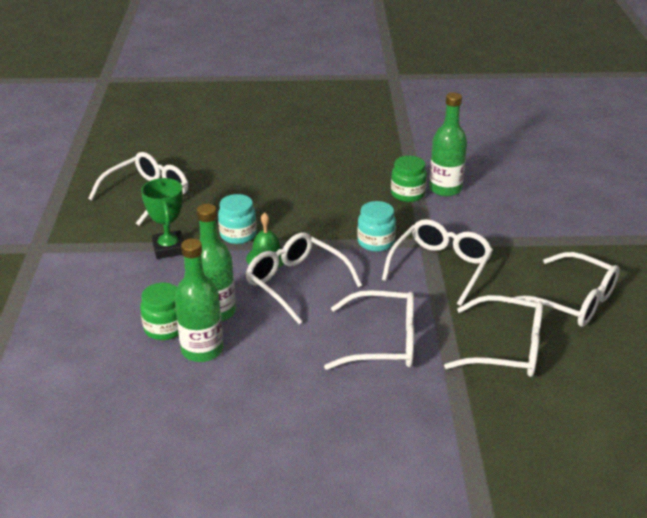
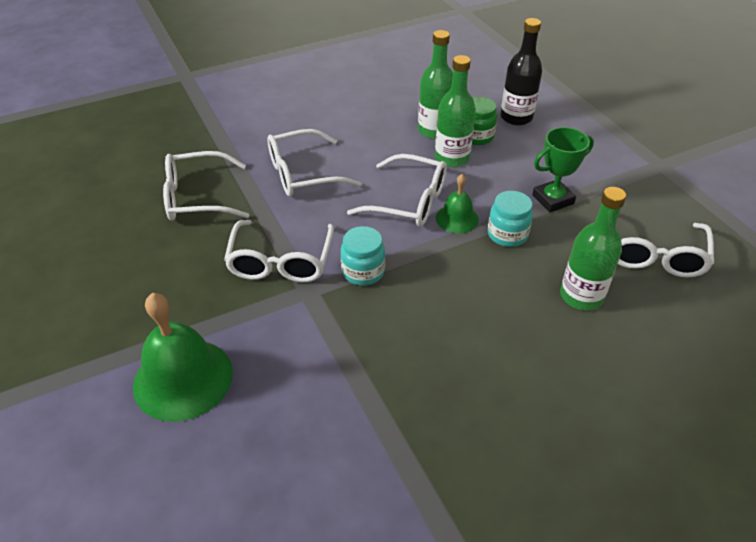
camera: 155 degrees right, 10 degrees up
green trophy [141,178,184,259] -> green trophy turned 75 degrees counterclockwise [532,127,594,212]
green jar [391,156,427,202] -> none
green bottle [429,93,467,196] -> green bottle moved to [560,187,626,310]
white glasses [507,252,620,327] -> none
none -> green bell [133,293,233,422]
none -> black bottle [501,18,542,125]

